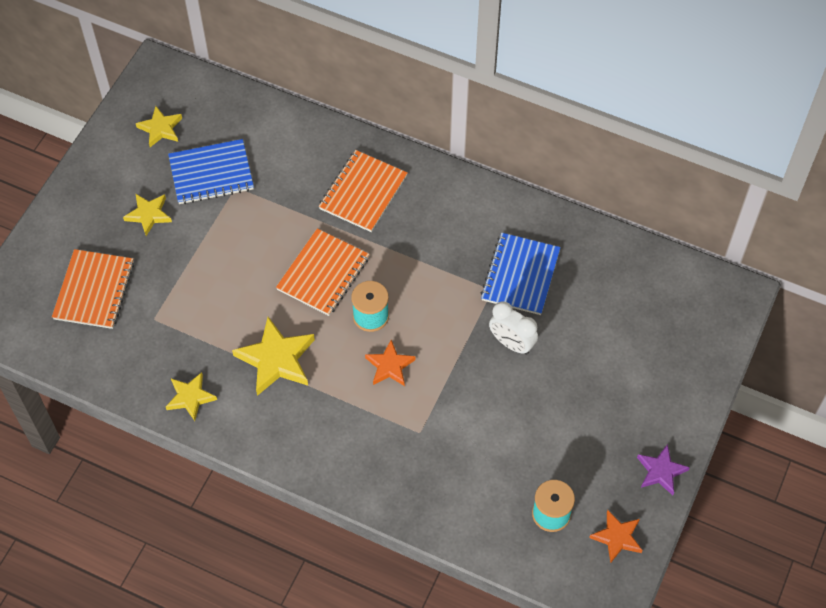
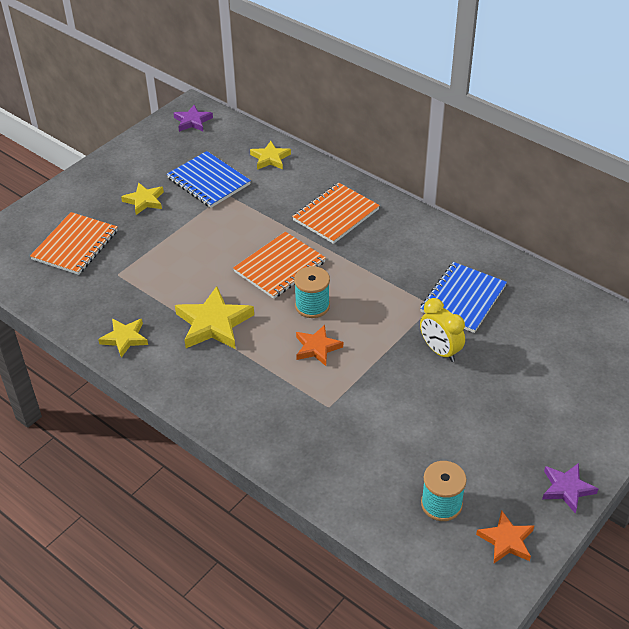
camera: 15 degrees right, 15 degrees down
yellow star [136,106,182,147] -> yellow star moved to [250,141,291,170]
blue notebook [168,139,254,204] -> blue notebook turned 45 degrees clockwise [167,151,251,208]
white clock [489,301,538,355] -> yellow clock [420,298,465,362]
none -> purple star [173,105,213,132]

